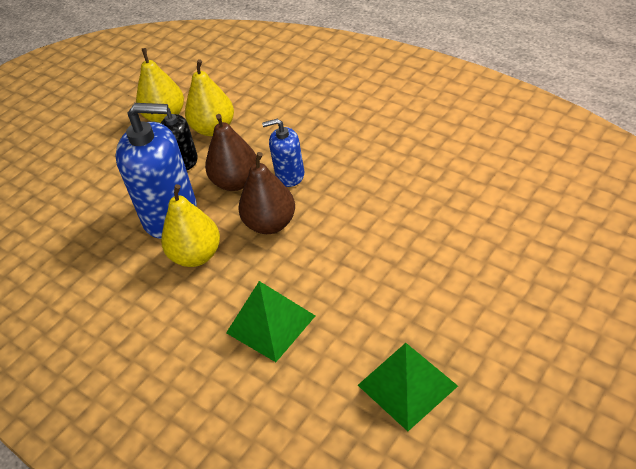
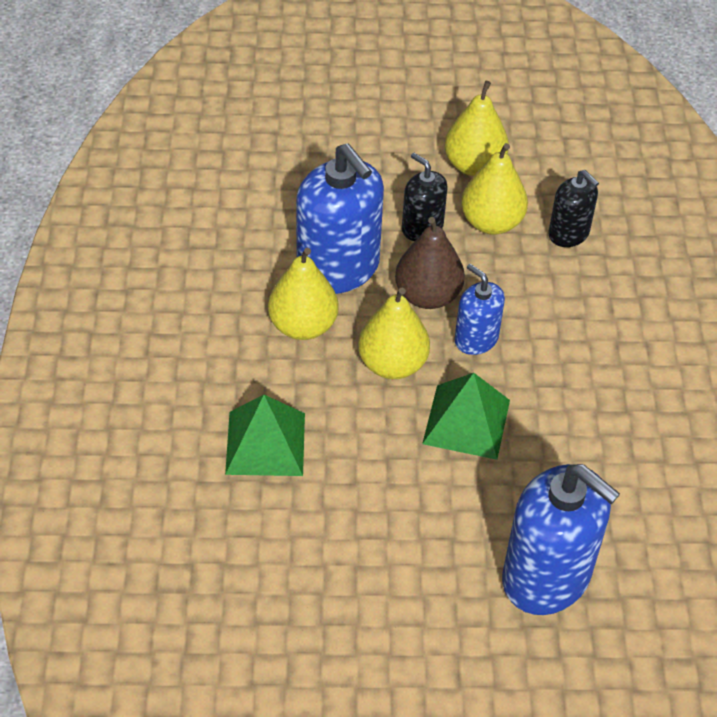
camera: 45 degrees right, 5 degrees up
brown pear [239,152,295,234] -> yellow pear [358,287,430,379]
green pyramid [358,343,458,431] -> green pyramid moved to [422,373,510,460]
none -> blue soap dispenser [502,464,620,615]
none -> black soap dispenser [548,170,599,247]

